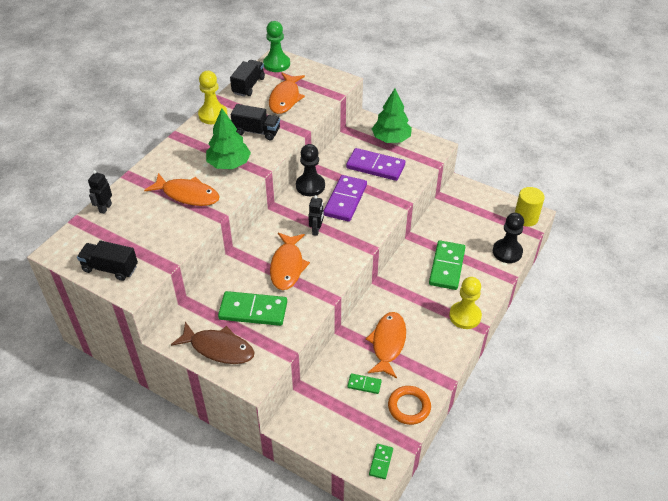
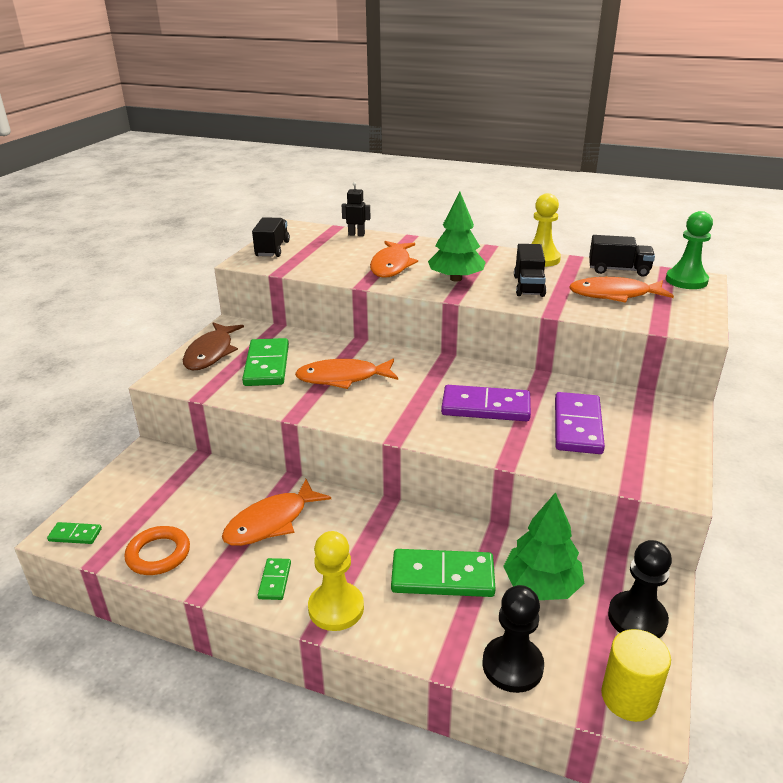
camera: 80 degrees right, 15 degrees down
black pawn [296,144,325,196] -> black pawn moved to [608,540,672,638]
black robot [308,195,324,236] -> none
green domino [347,373,382,394] -> green domino moved to [258,558,291,600]
orange fish [366,312,406,378] -> orange fish turned 135 degrees clockwise [222,479,331,546]
green tree [372,88,412,143] -> green tree moved to [503,492,584,600]

